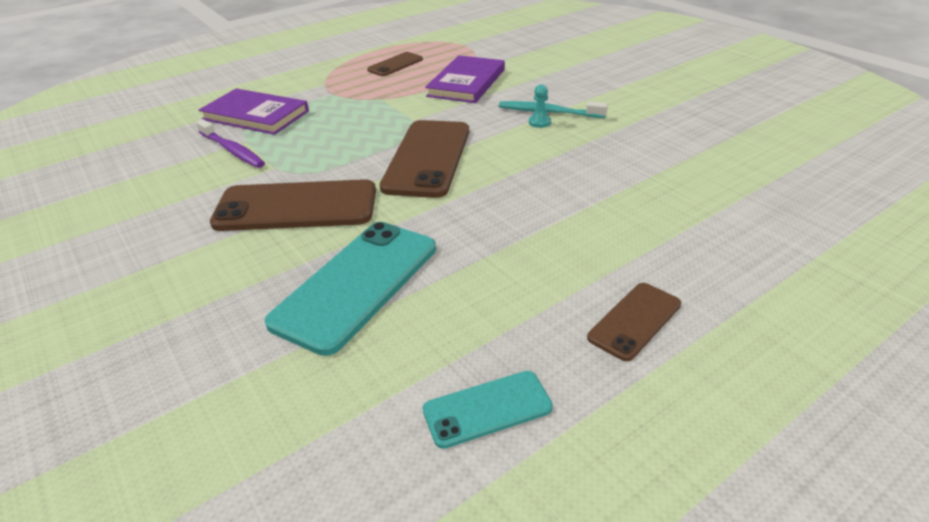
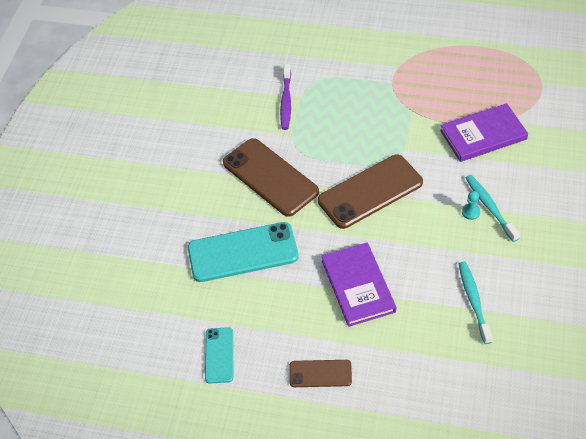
camera: 50 degrees right, 15 degrees up
purple book [199,88,309,135] -> purple book moved to [322,243,396,327]
brown phone [367,52,423,76] -> none
turquoise phone [423,371,553,449] -> turquoise phone turned 60 degrees clockwise [205,327,233,383]
none -> turquoise toothbrush [458,261,493,344]

